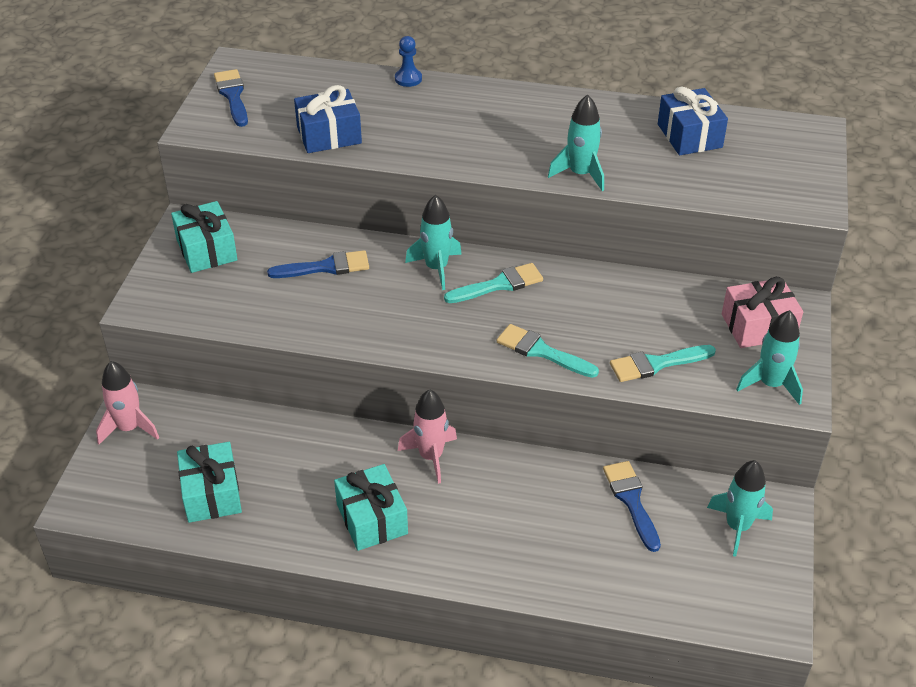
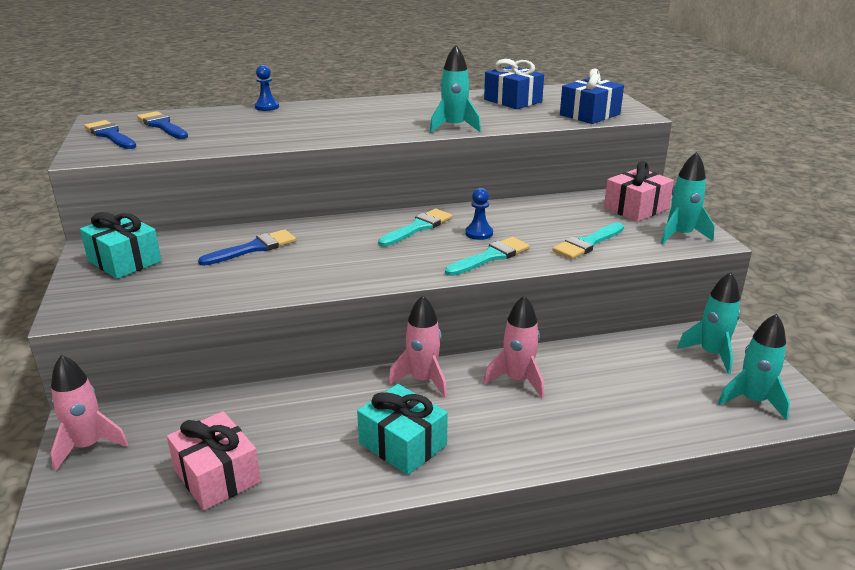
camera: 25 degrees left, 15 degrees down
turquoise gift [177,442,242,523] -> pink gift [167,411,261,510]
blue gift [294,85,362,153] -> blue gift moved to [560,68,624,124]
turquoise rocket [405,195,462,290] -> turquoise rocket moved to [718,314,790,420]
turquoise brush [497,324,599,378] -> turquoise brush turned 135 degrees clockwise [445,237,530,276]
blue brush [603,461,661,552] -> blue brush moved to [137,111,188,139]
none -> blue pawn [465,188,493,240]
none -> pink rocket [483,295,544,398]

